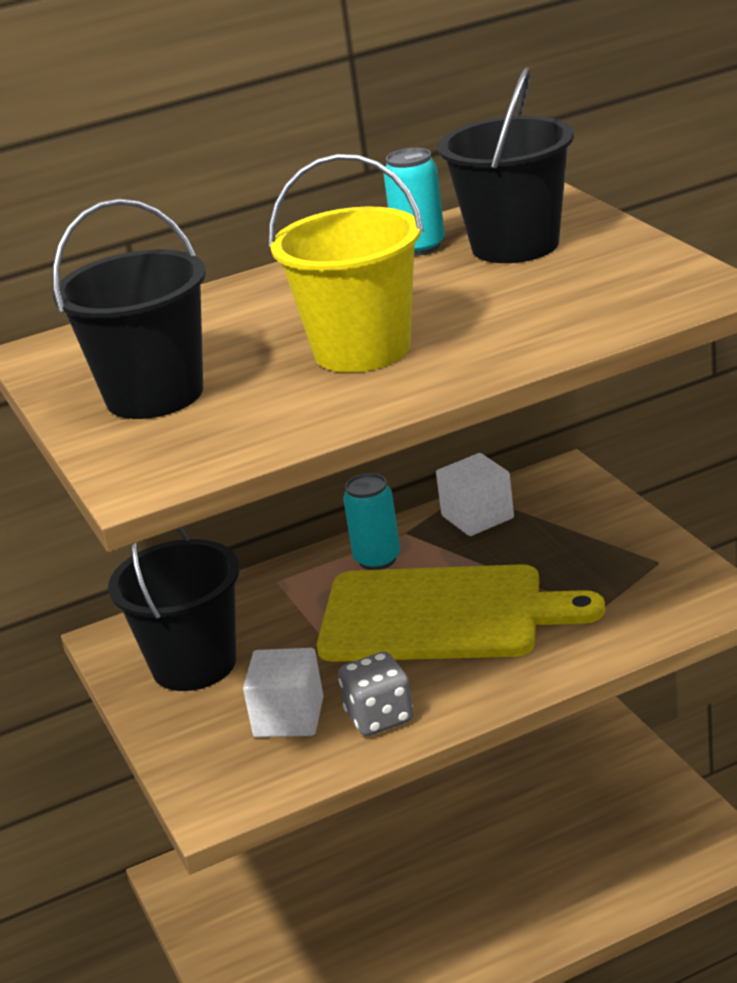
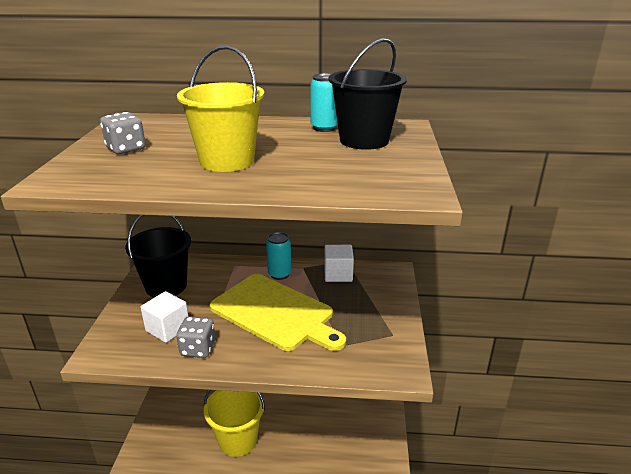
camera: 25 degrees right, 0 degrees up
black bucket [53,199,206,419] -> grey dice [100,112,146,154]
none -> yellow bucket [204,390,265,457]

